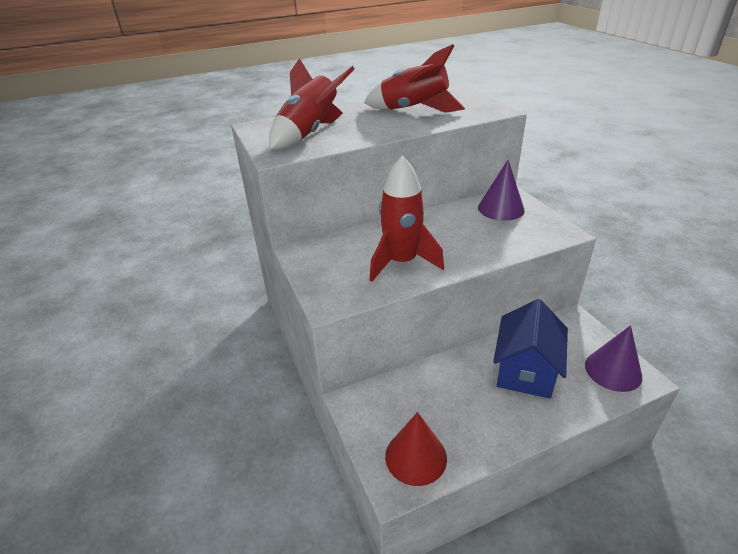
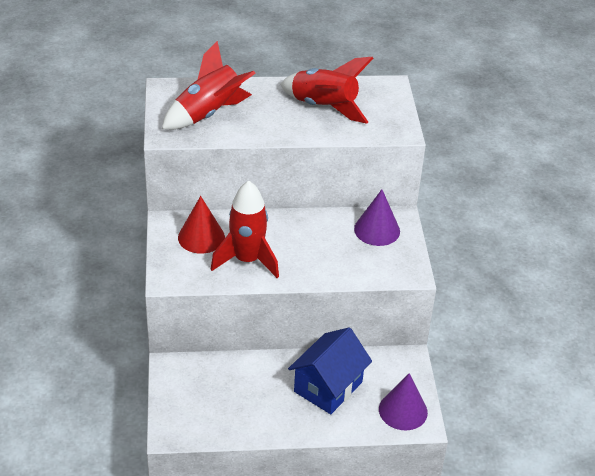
camera: 15 degrees right, 5 degrees up
red cone [385,412,447,486] -> red cone moved to [178,196,225,254]

